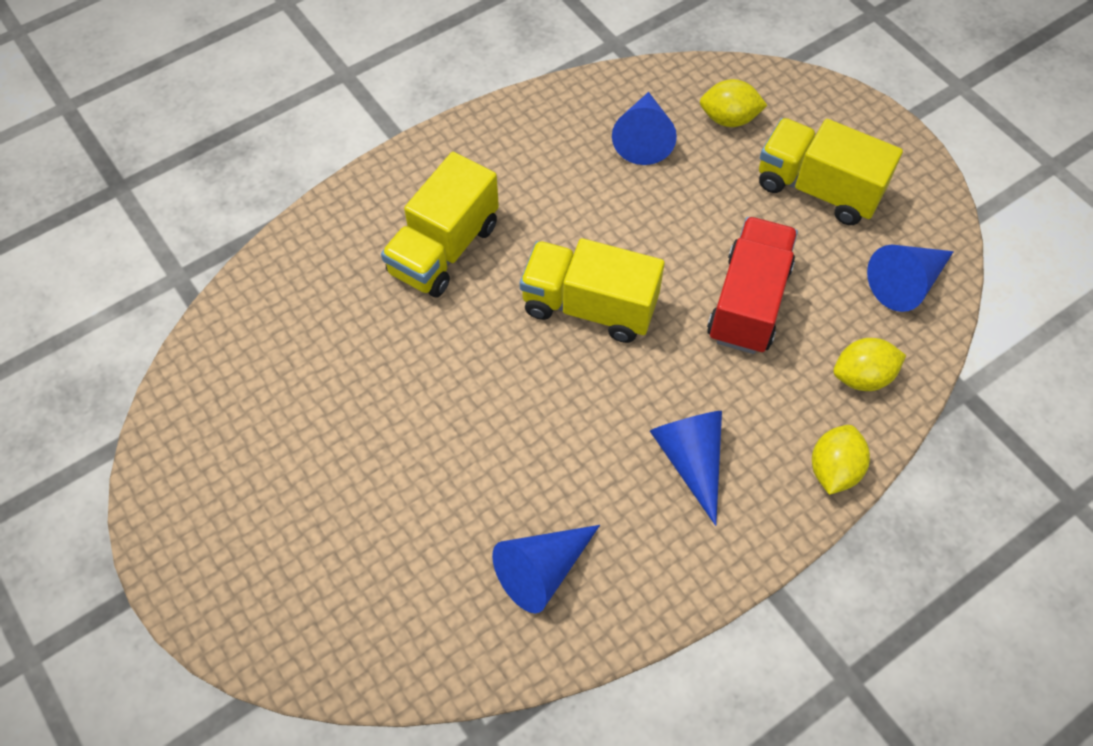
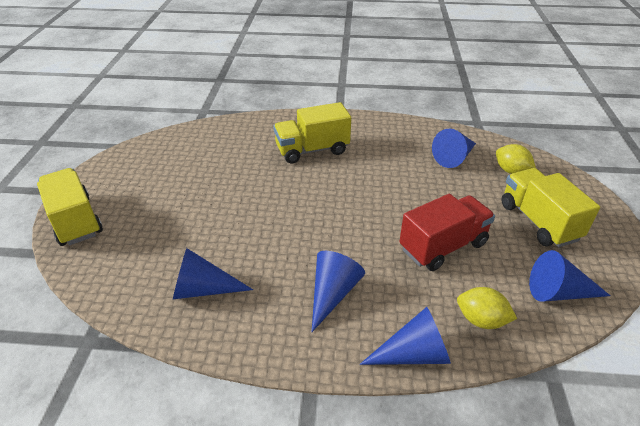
camera: 40 degrees right, 20 degrees down
yellow truck [520,238,665,343] -> yellow truck moved to [37,168,103,246]
yellow lemon [812,425,870,495] -> blue cone [360,307,451,365]

